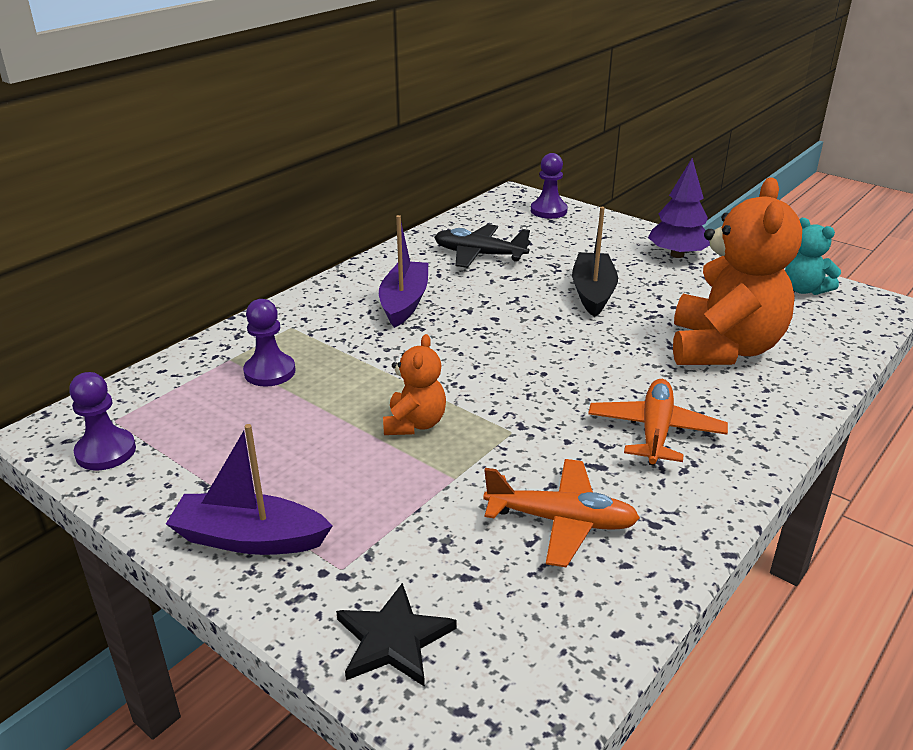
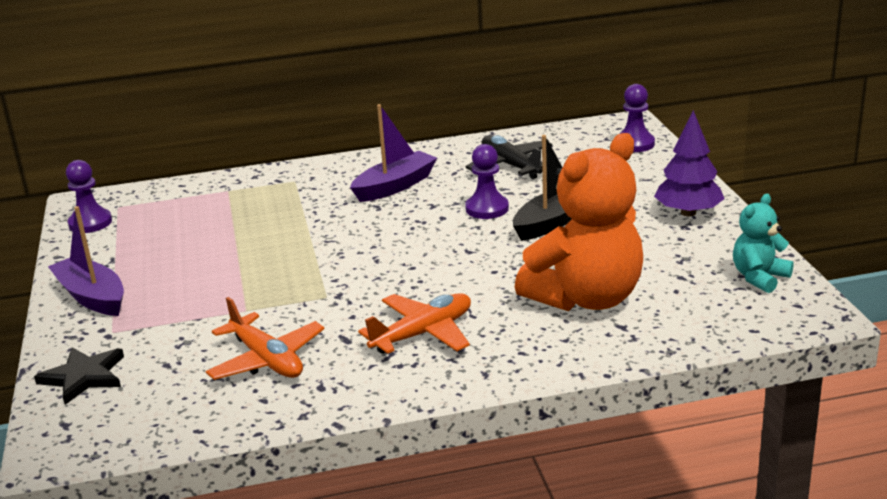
camera: 40 degrees right, 5 degrees down
purple pawn [243,299,295,387] -> purple pawn moved to [465,144,509,219]
orange teddy bear [383,334,446,435] -> none
turquoise teddy bear [785,218,841,295] -> turquoise teddy bear turned 45 degrees clockwise [733,193,794,293]

